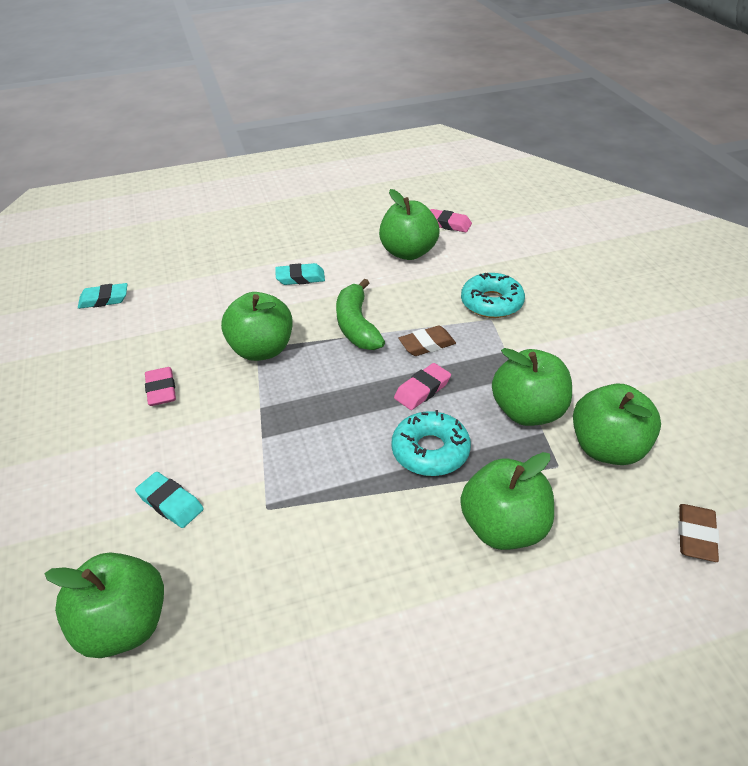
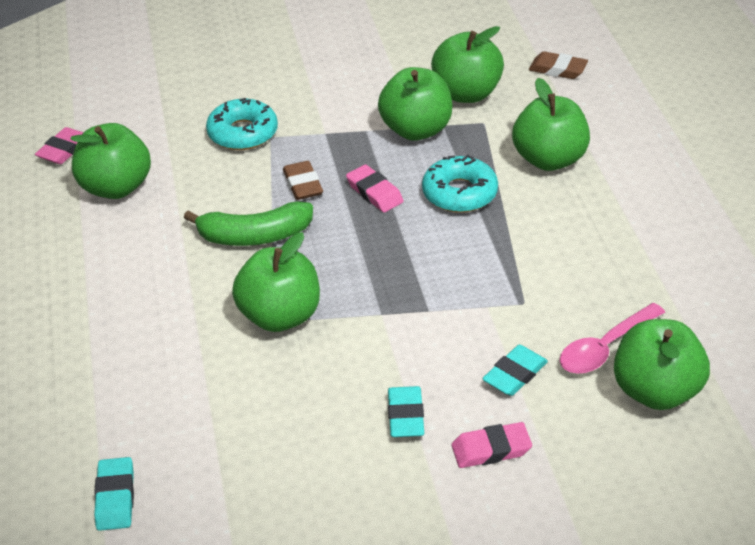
camera: 85 degrees left, 0 degrees up
pink eraser [145,367,176,406] -> pink eraser moved to [452,422,532,468]
turquoise eraser [275,263,325,285] -> turquoise eraser moved to [388,386,424,437]
none -> pink spoon [560,303,665,374]

